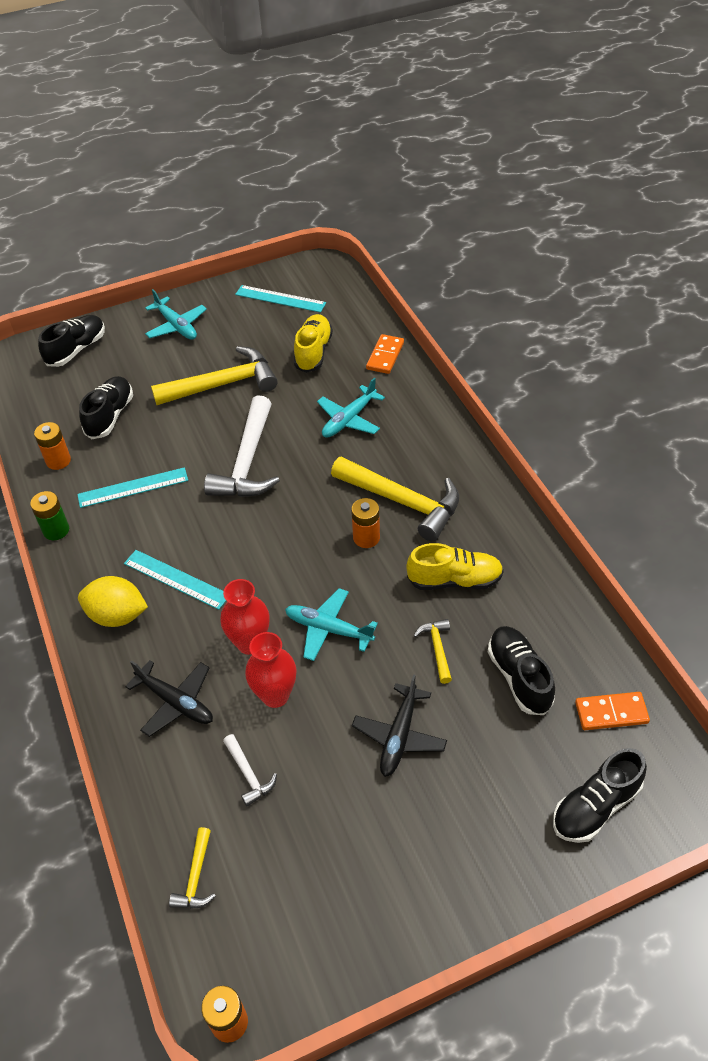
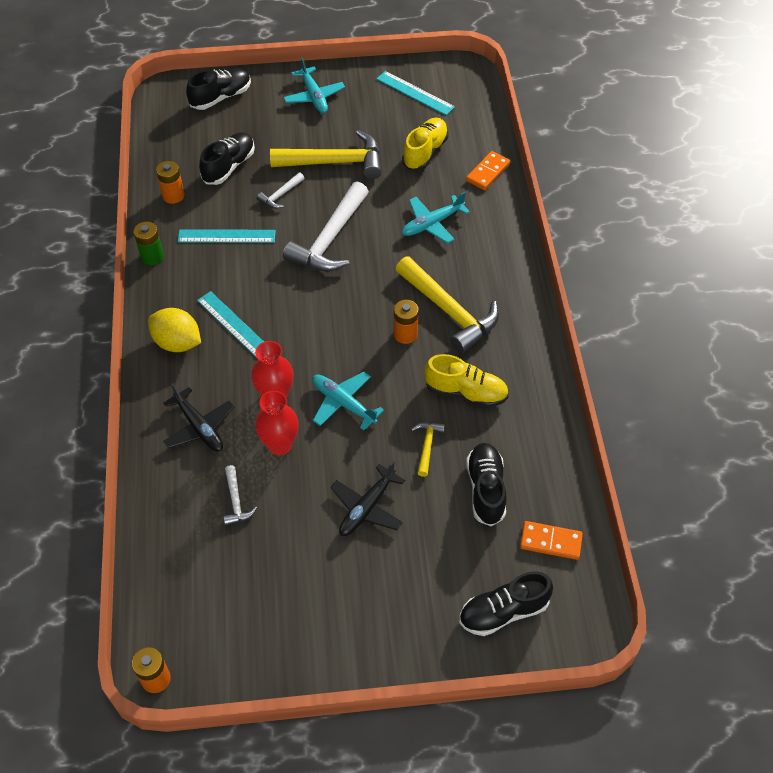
camera: 15 degrees right, 5 degrees up
yellow hammer [169,827,216,909] -> none
none -> white hammer [257,172,304,209]

